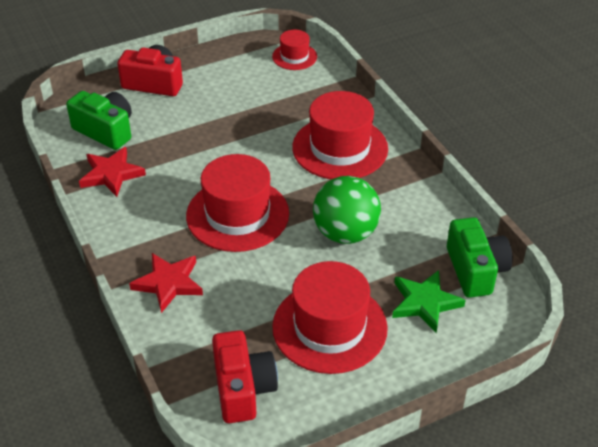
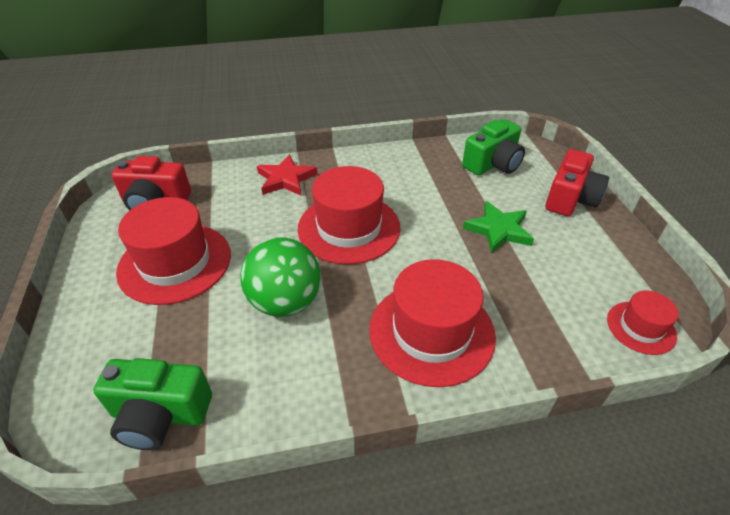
camera: 105 degrees right, 0 degrees up
red star [79,147,146,197] -> none
green star [392,270,466,333] -> green star moved to [463,201,534,253]

